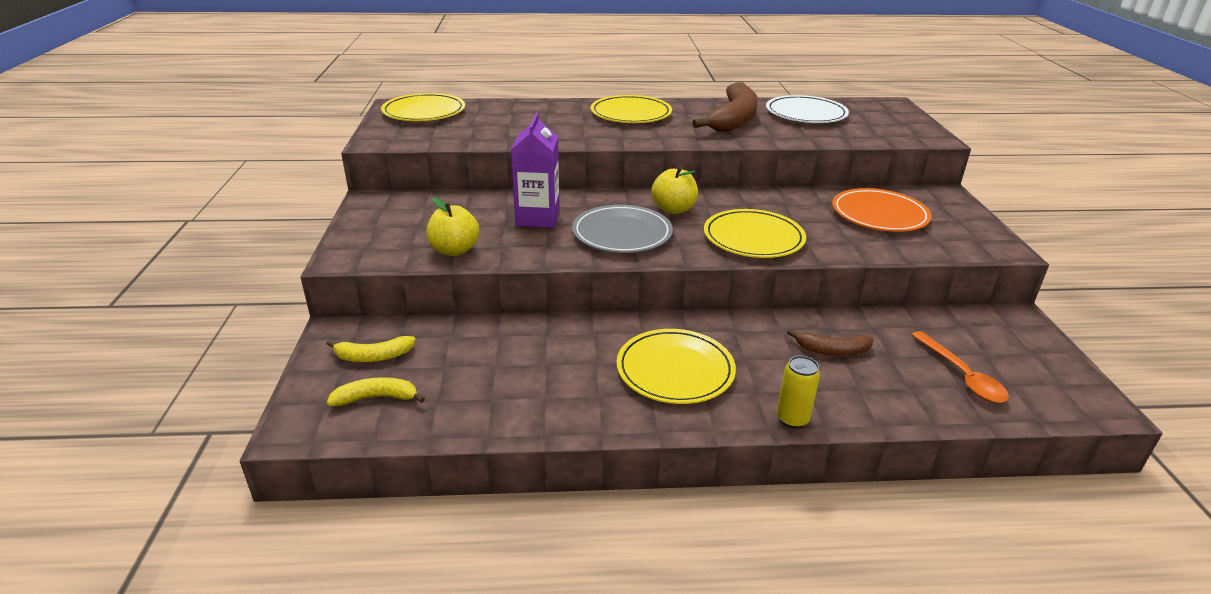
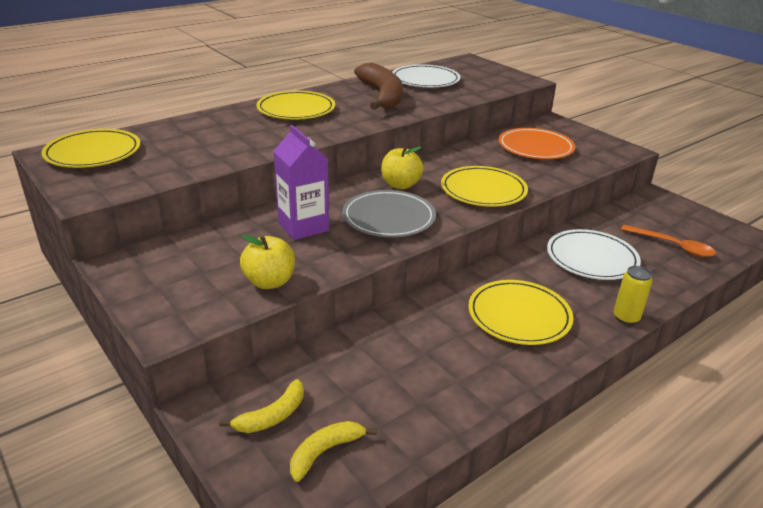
camera: 35 degrees left, 0 degrees up
brown banana [787,329,873,356] -> white plate [547,229,641,280]

